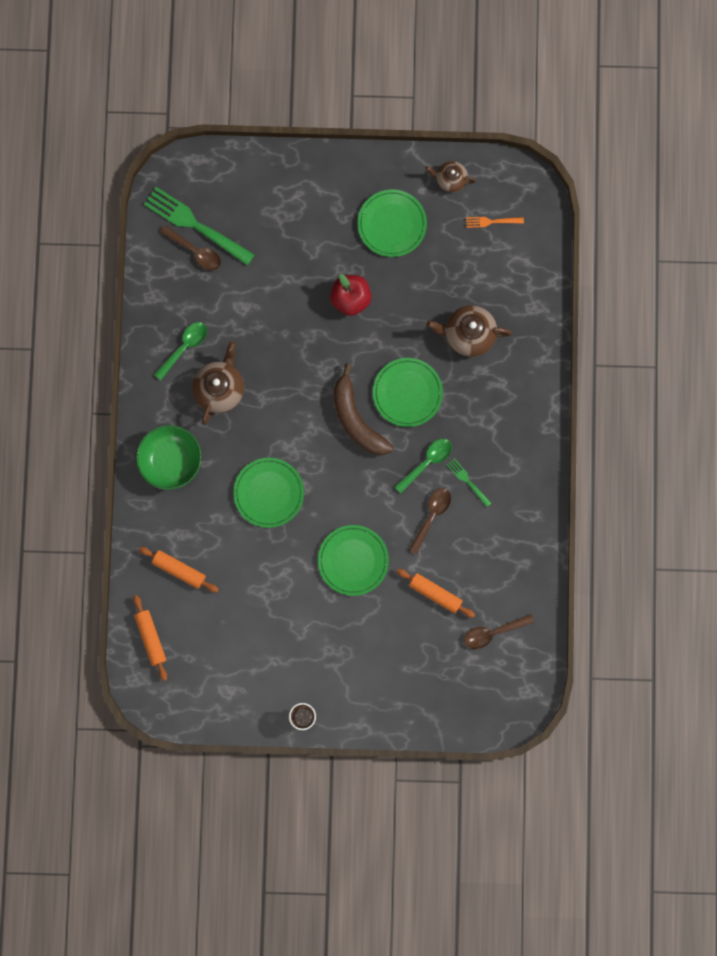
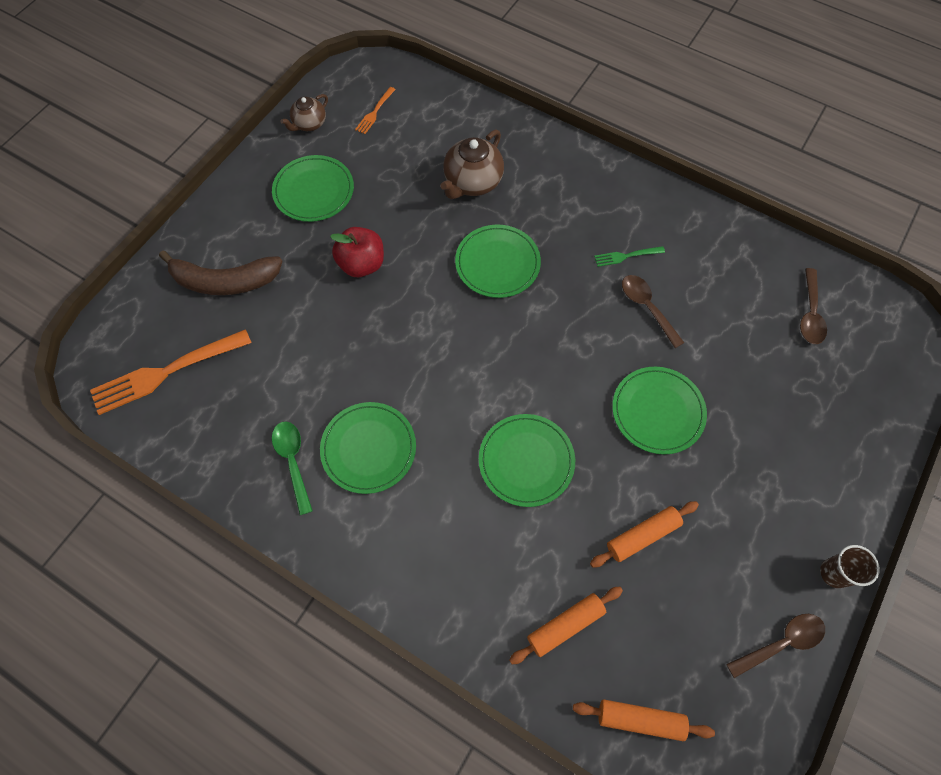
camera: 60 degrees left, 15 degrees down
green bowl [136,425,202,490] -> none
green fork [144,187,255,266] -> orange fork [90,329,252,415]
brown spoon [160,225,221,270] -> brown spoon moved to [726,614,825,678]
brown teapot [192,341,244,425] -> green plate [320,402,416,494]
brown banana [334,363,394,455] -> brown banana moved to [159,250,282,295]
green spoon [395,438,452,494] -> none
orange rolling pin [396,569,475,618] -> orange rolling pin moved to [590,501,699,568]

